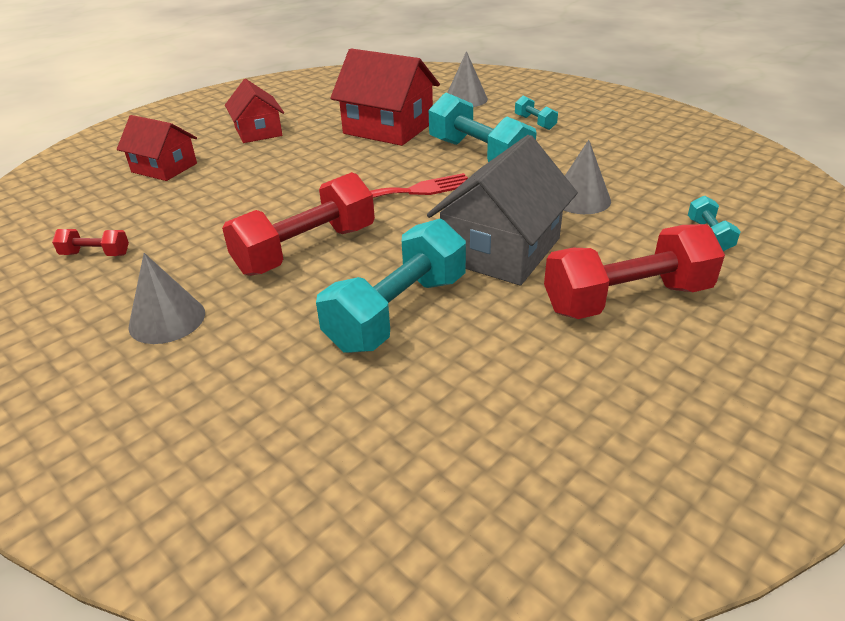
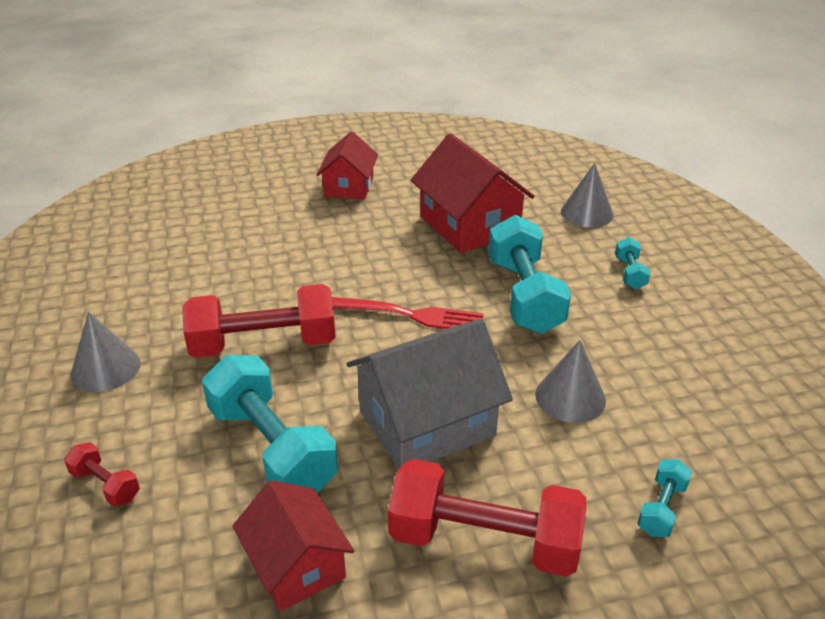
camera: 30 degrees right, 0 degrees up
red dumbbell [52,229,129,256] -> red dumbbell moved to [64,442,140,507]
red house [117,115,197,181] -> red house moved to [232,480,354,611]
turquoise dumbbell [316,219,466,353] -> turquoise dumbbell turned 75 degrees clockwise [202,355,338,493]

